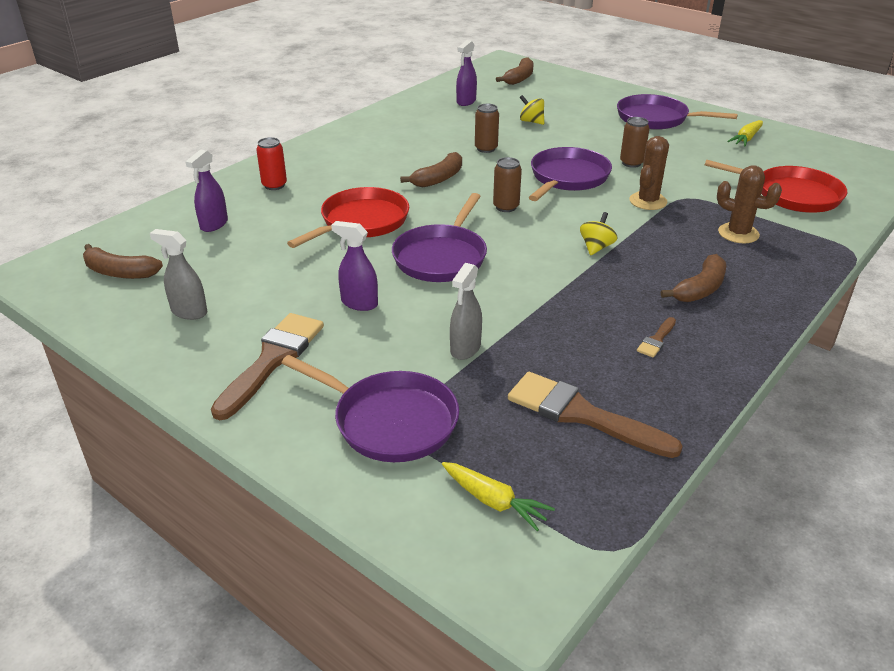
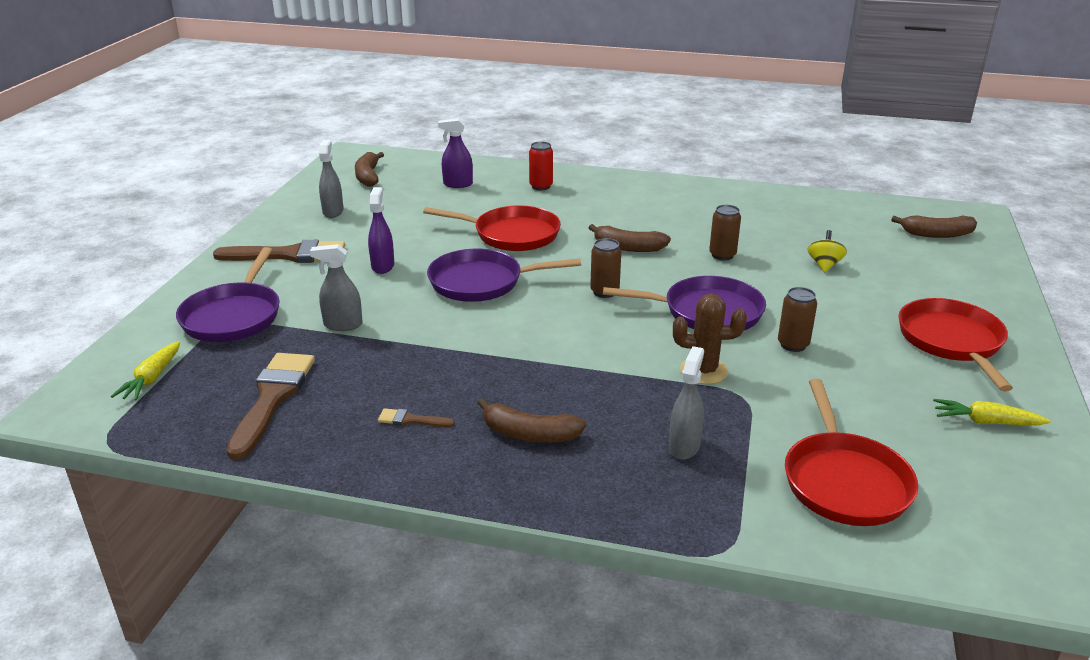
camera: 65 degrees right, 5 degrees down
purple spray bottle [456,40,477,106] -> none
yellow spinning top [580,212,617,255] -> none
purple pan [617,94,738,130] -> red pan [898,298,1013,391]
brown cactus [717,165,782,243] -> grey spray bottle [669,346,704,460]

